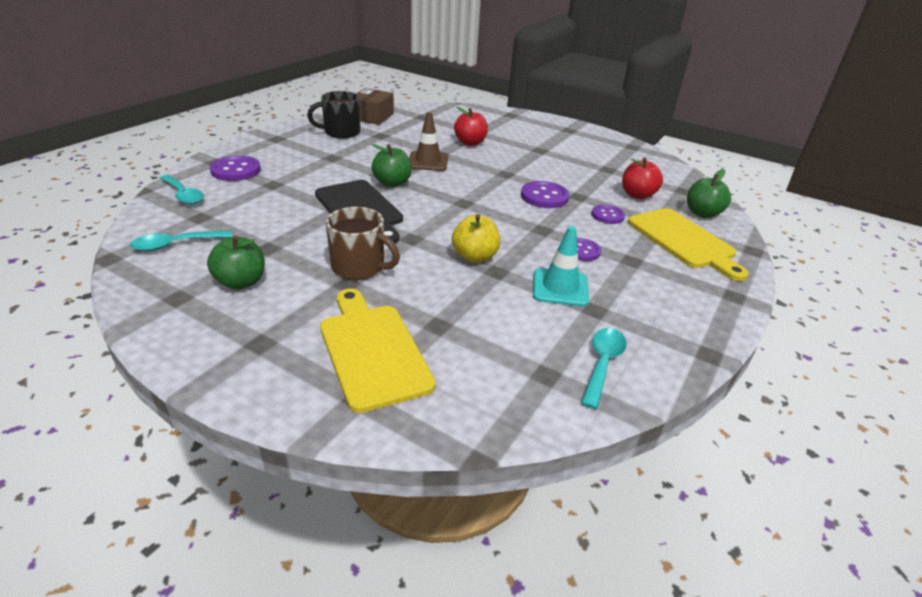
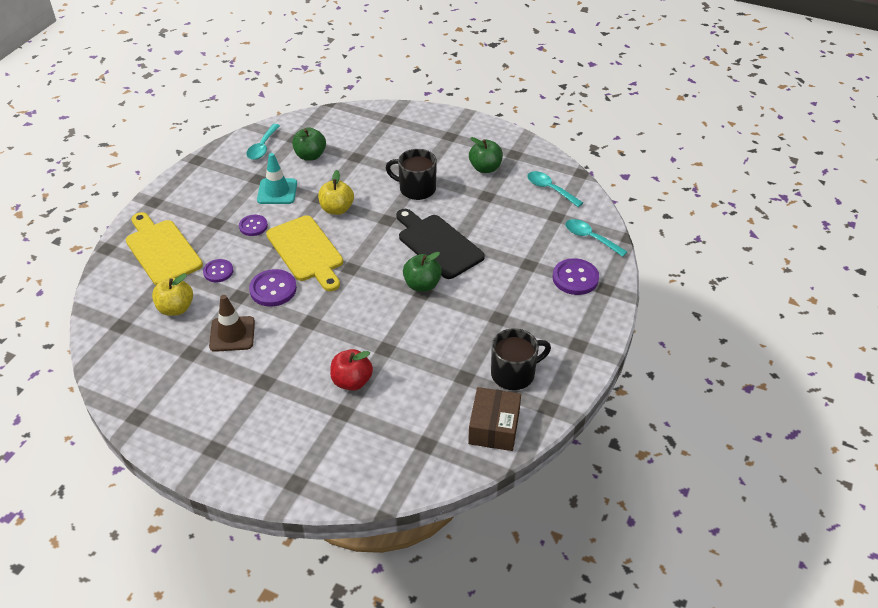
camera: 175 degrees right, 10 degrees up
turquoise spoon [130,230,232,251] -> turquoise spoon turned 105 degrees counterclockwise [527,171,583,207]
yellow cutting board [320,288,436,413] -> yellow cutting board moved to [266,216,343,291]
brown mug [326,207,400,280] -> black mug [386,149,437,200]
brown traffic cone [409,112,448,171] -> brown traffic cone moved to [209,295,255,352]
red apple [622,157,663,199] -> yellow apple [152,273,193,316]
green apple [687,169,731,218] -> green apple moved to [292,127,326,161]

